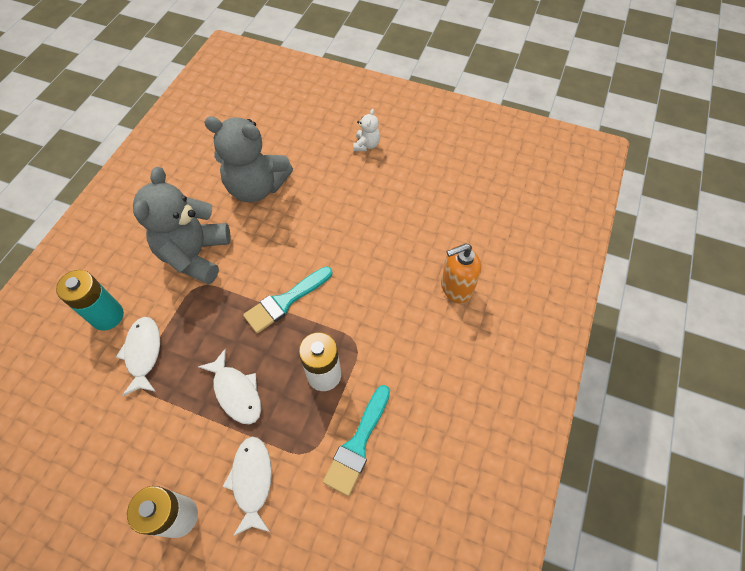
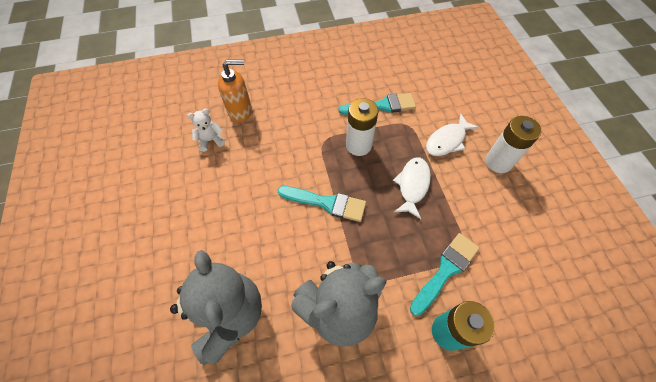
camera: 125 degrees left, 0 degrees up
white fish [116,317,160,396] -> turquoise brush [410,233,480,316]
white teddy bear [353,109,381,151] -> white teddy bear moved to [187,109,225,152]
orange soap dispenser [441,243,481,303] -> orange soap dispenser turned 45 degrees counterclockwise [218,60,252,122]

